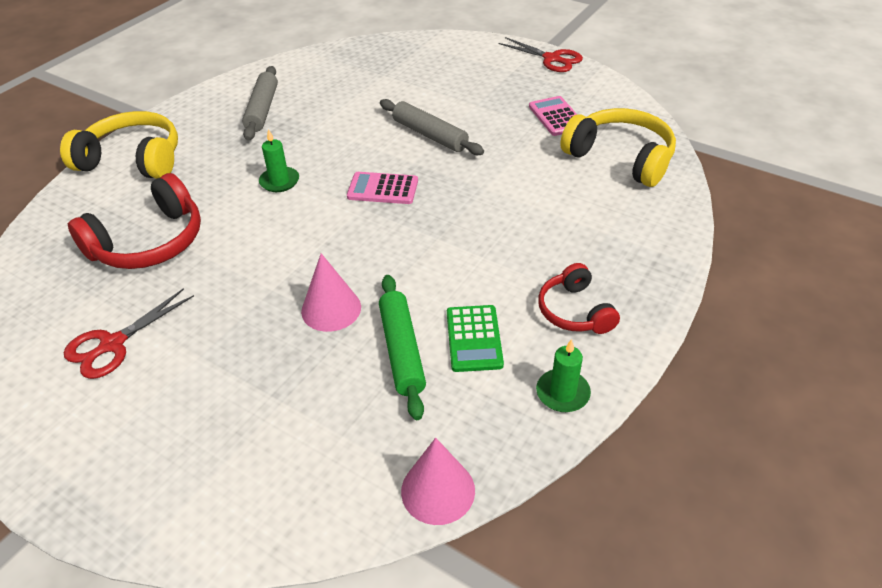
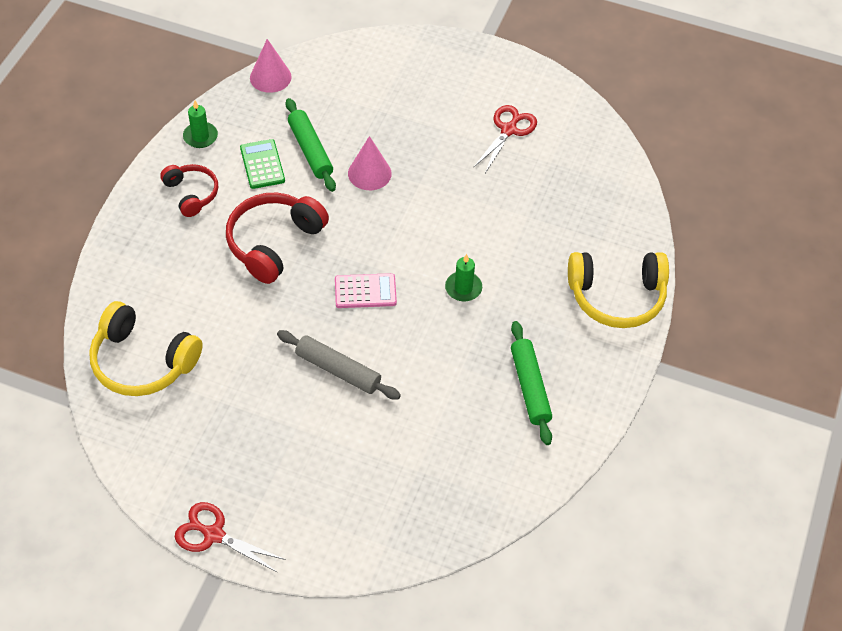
camera: 165 degrees right, 10 degrees up
red headphones [68,173,201,269] -> red headphones moved to [226,193,329,284]
grey rolling pin [242,66,278,140] -> green rolling pin [511,321,552,445]
pink calculator [529,96,578,136] -> none

